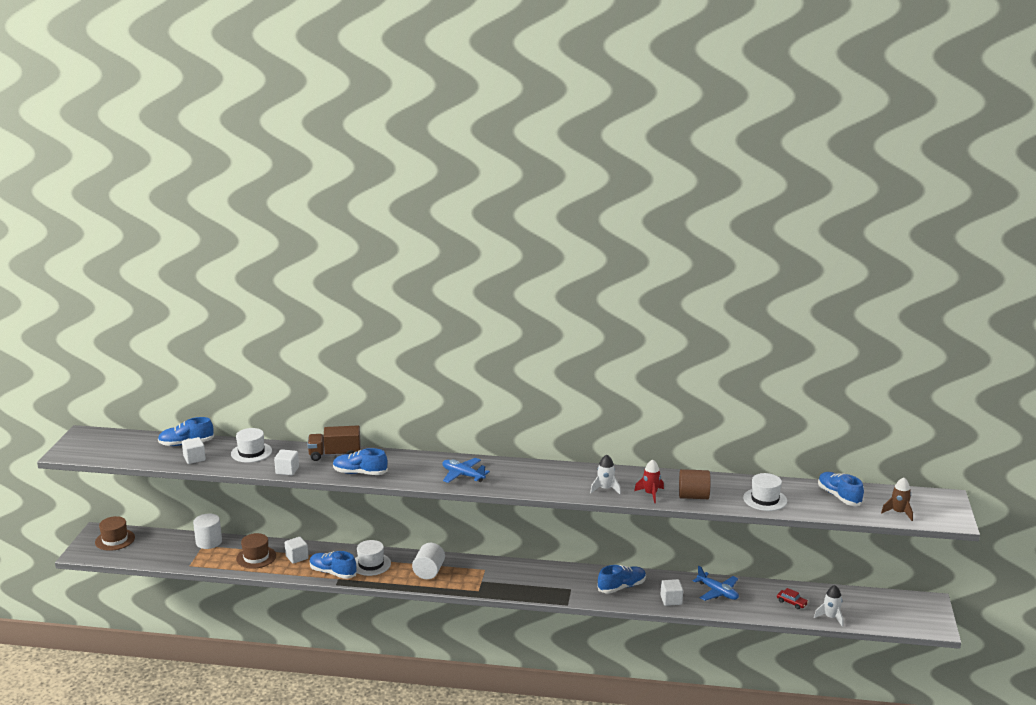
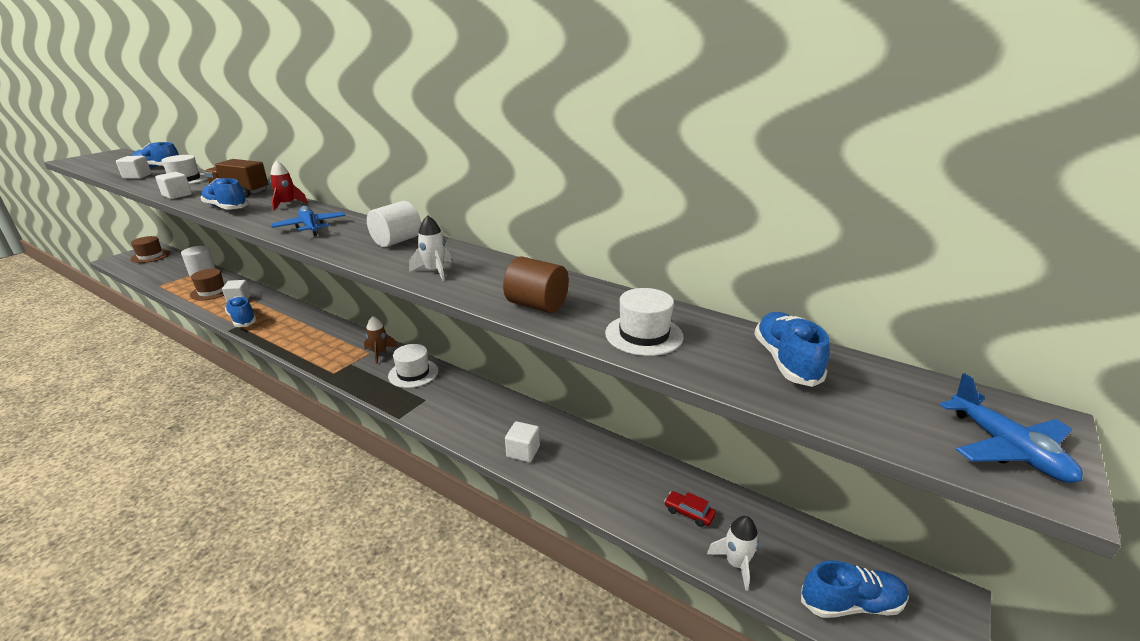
camera: 25 degrees right, 5 degrees up
white hat [355,540,391,576] -> white hat moved to [388,344,438,388]
white cylinder [412,543,445,579] -> white cylinder moved to [367,201,421,247]
blue shoe [598,565,646,594] -> blue shoe moved to [801,561,909,618]
red rocket [634,459,664,503] -> red rocket moved to [270,160,308,211]
blue plane [693,566,739,601] -> blue plane moved to [939,373,1083,483]
red car [777,588,808,609] -> red car turned 150 degrees clockwise [664,491,716,527]
brown rocket [881,478,913,521] -> brown rocket moved to [364,316,398,364]

